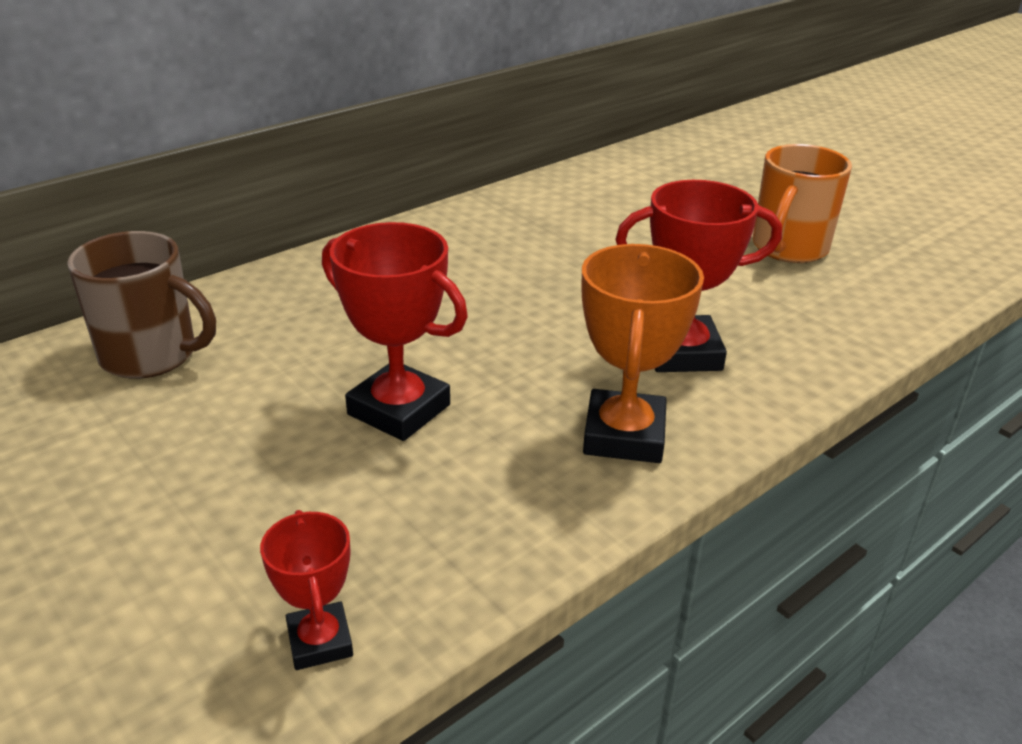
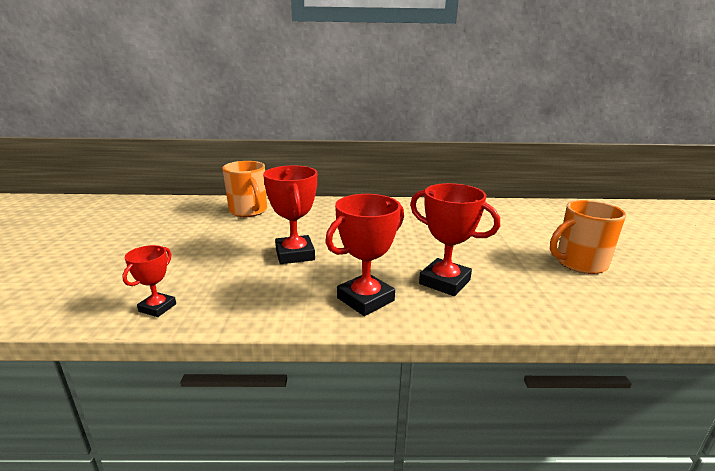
camera: 40 degrees right, 10 degrees down
brown mug [67,231,216,379] -> orange mug [222,161,267,217]
orange trophy [582,244,704,463] -> red trophy [325,194,404,316]

